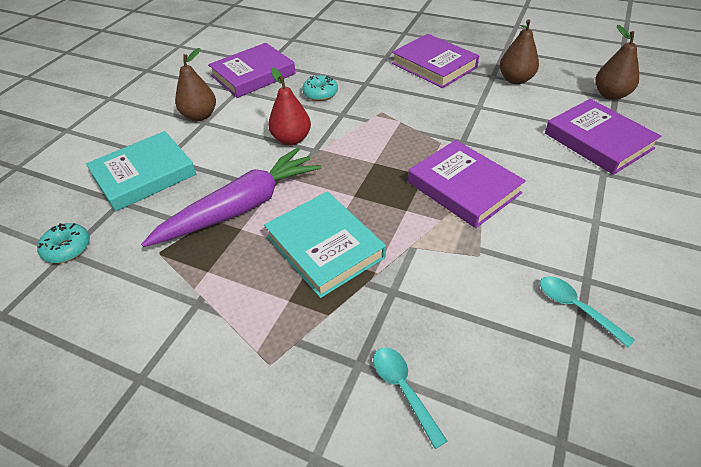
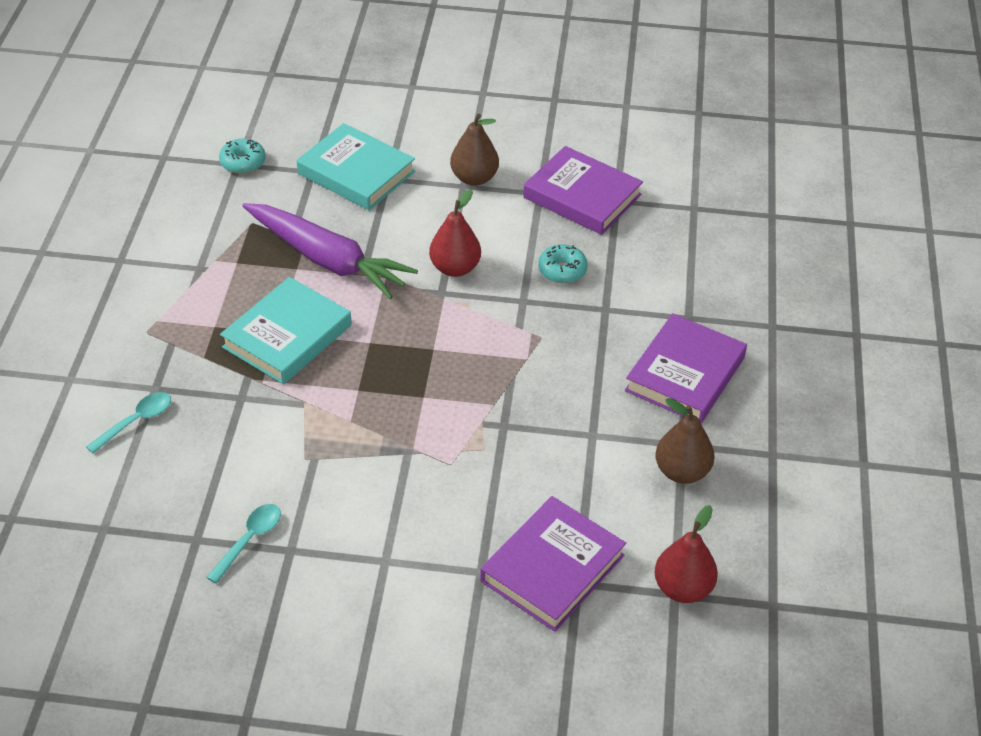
camera: 70 degrees right, 0 degrees up
purple book [408,140,526,228] -> none
brown pear [595,25,639,100] -> red pear [654,505,718,603]

